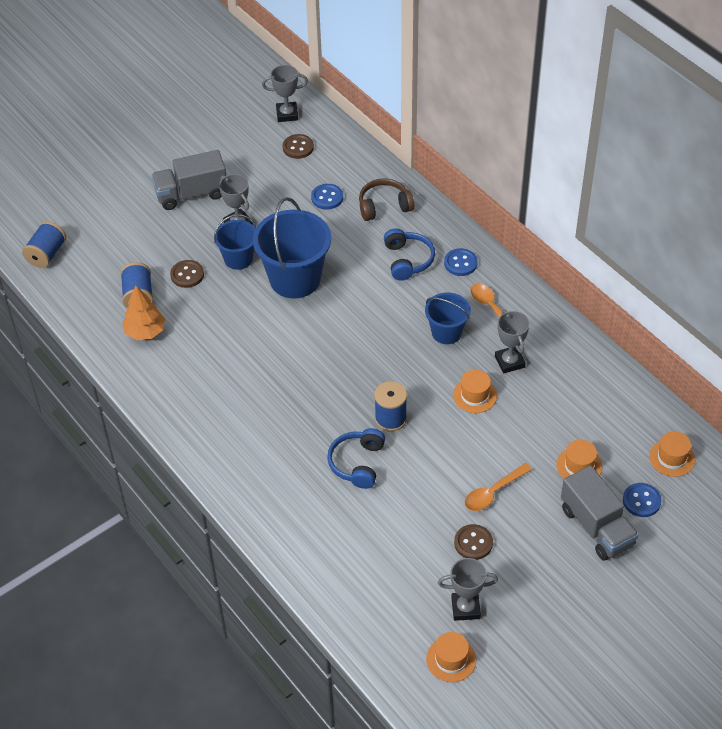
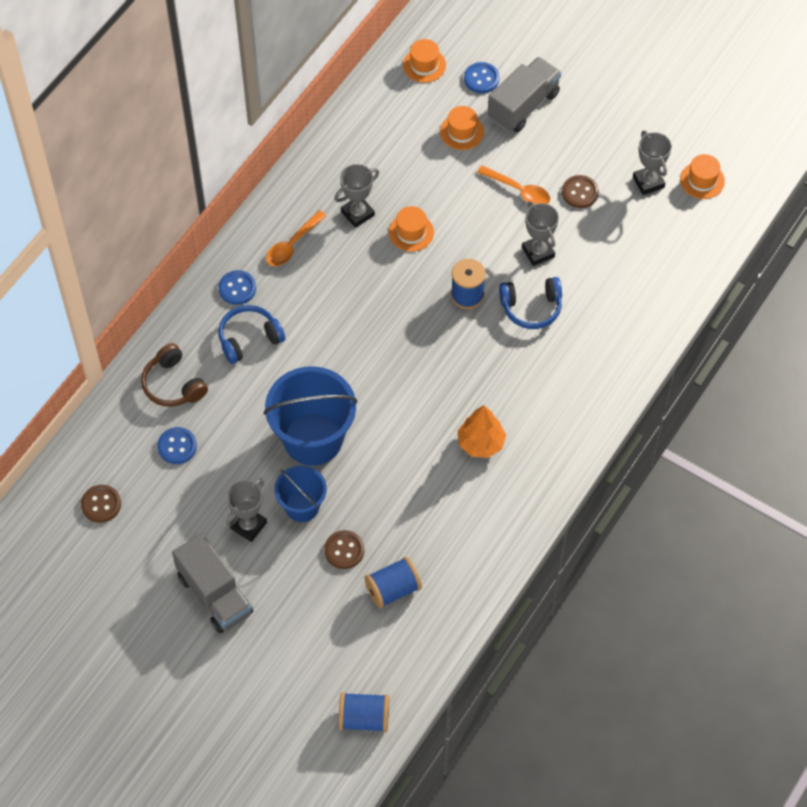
camera: 110 degrees left, 10 degrees up
orange tree [122,285,165,340] -> orange tree moved to [458,405,506,458]
grey trophy [262,65,308,122] -> grey trophy moved to [522,201,559,266]
blue bucket [425,293,471,344] -> none

